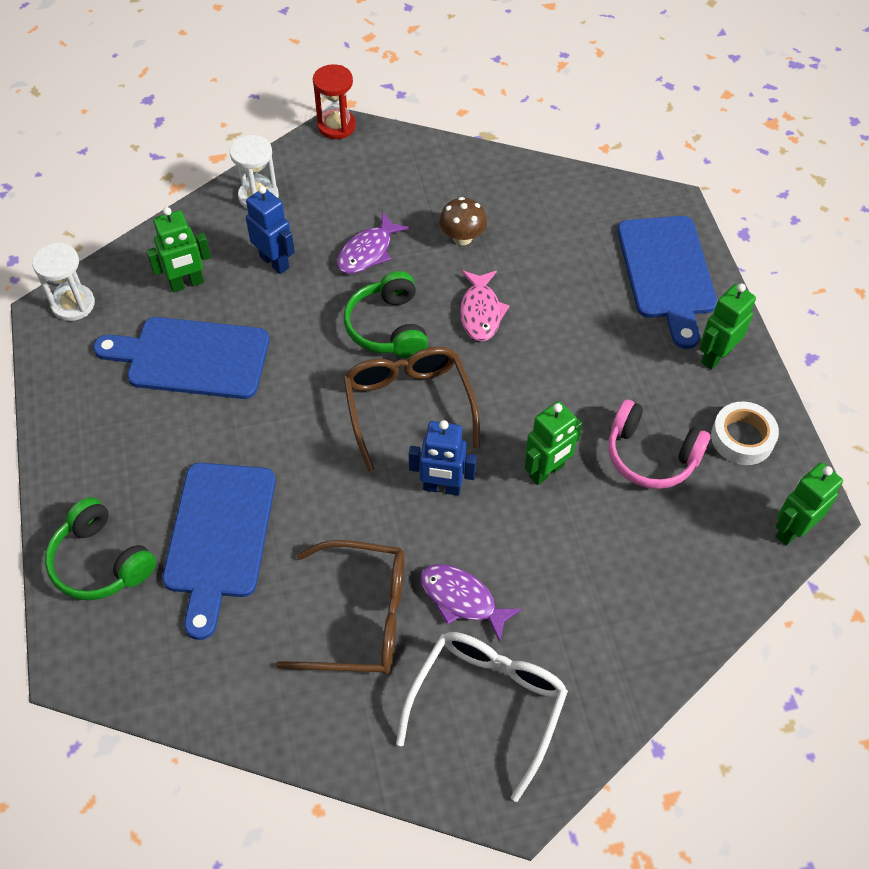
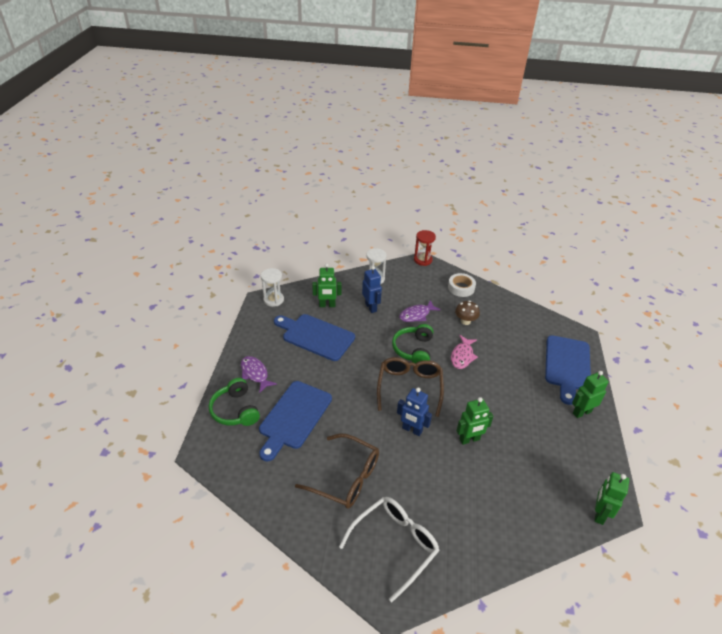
camera: 20 degrees right, 15 degrees down
purple fish [420,564,522,643] -> purple fish moved to [241,356,277,393]
pink headphones [608,400,710,489] -> none
white tape [711,402,779,465] -> white tape moved to [448,273,476,297]
green robot [775,462,843,546] -> green robot turned 45 degrees counterclockwise [594,472,629,525]

